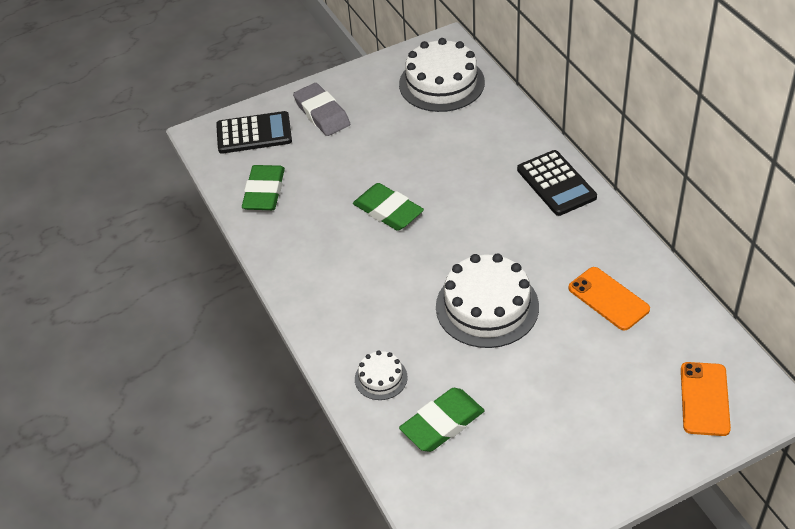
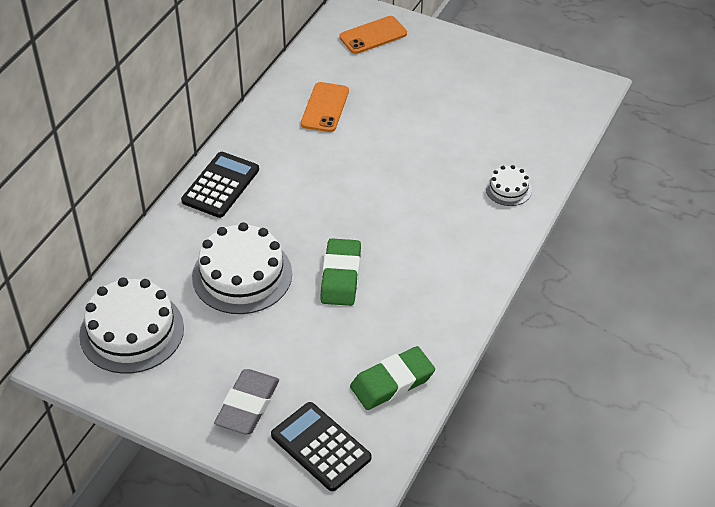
camera: 130 degrees left, 0 degrees up
green eraser [399,388,484,452] -> none
white cake [436,253,539,348] -> white cake moved to [192,222,292,314]

